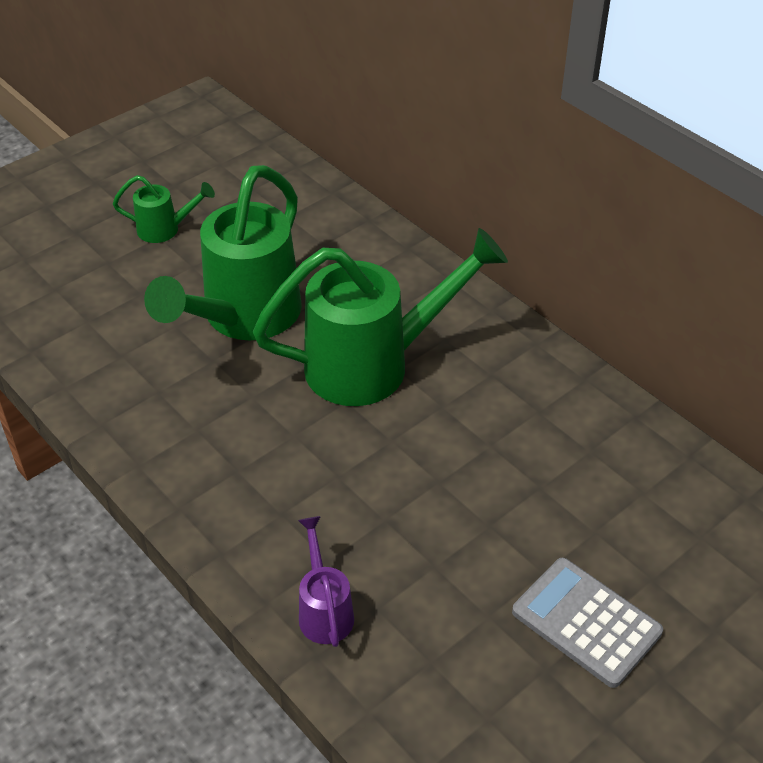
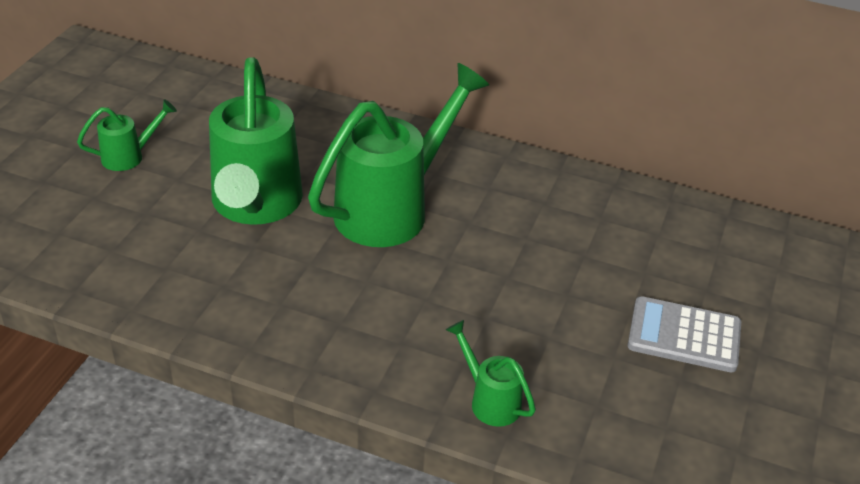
camera: 30 degrees left, 5 degrees down
purple watering can [298,516,354,647] -> green watering can [446,320,536,427]

